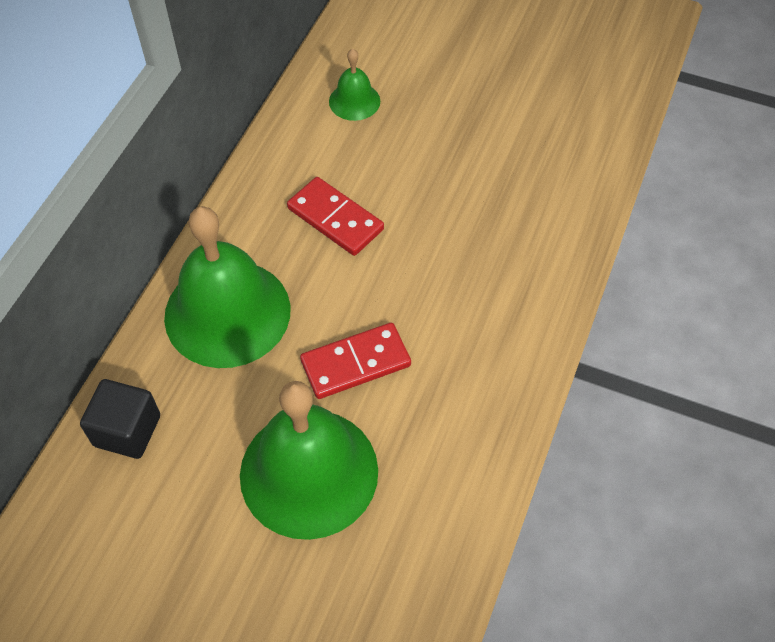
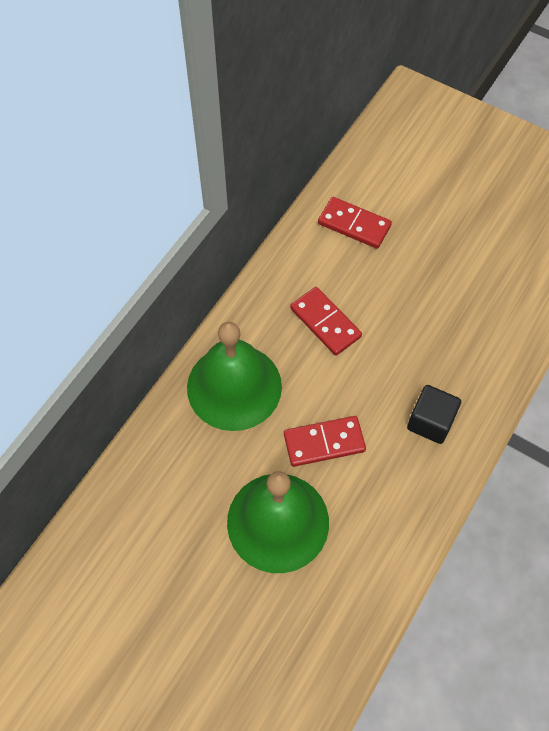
camera: 10 degrees right, 5 degrees up
black cube [80,379,160,459] -> black cube moved to [407,385,461,444]
green bell [329,49,380,121] -> red domino [318,197,392,249]

